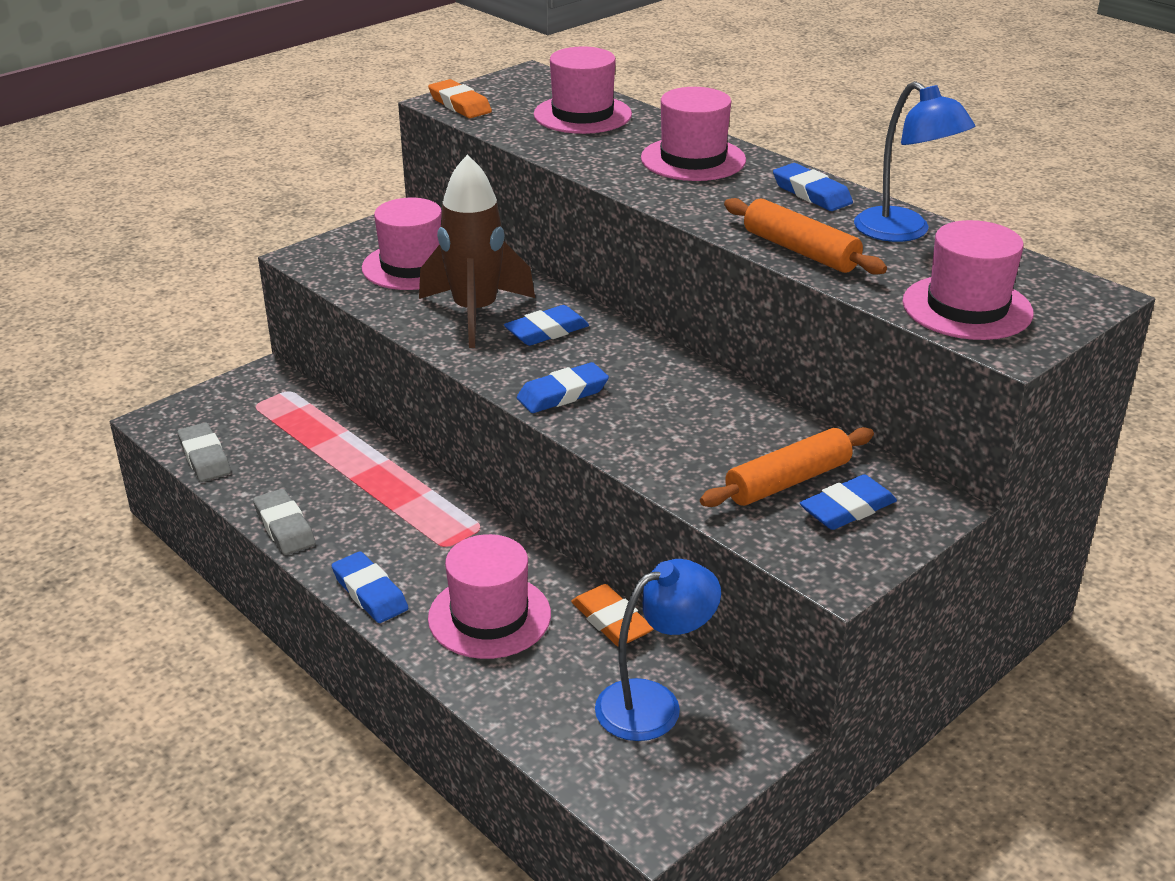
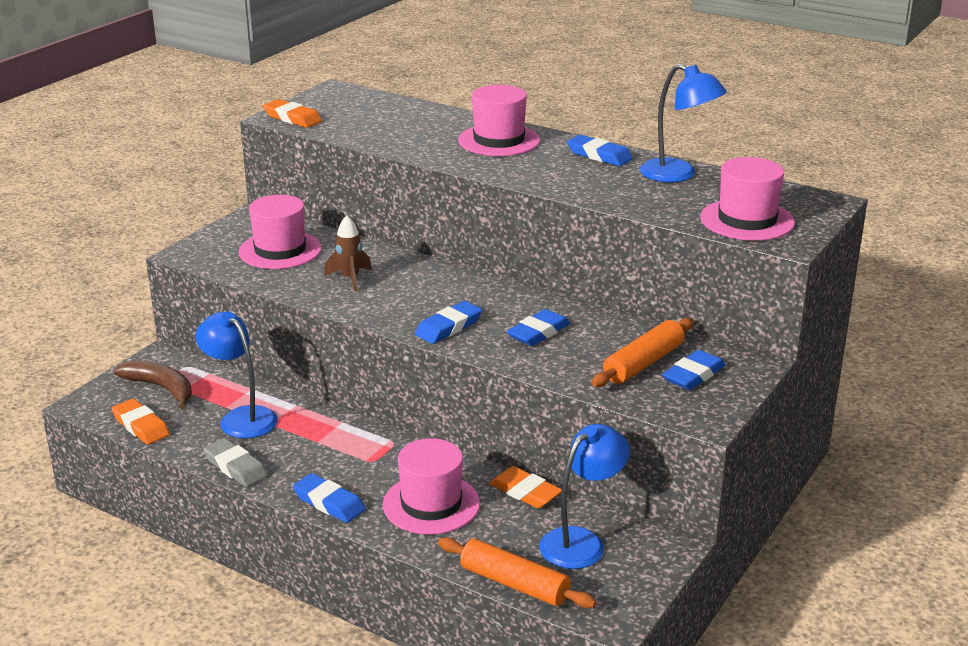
camera: 15 degrees left, 5 degrees down
grey eraser [178,423,231,482] -> orange eraser [112,399,170,445]
brown rocket [419,155,535,348] -> brown rocket [324,215,372,292], size x0.51
blue eraser [504,305,589,346] -> blue eraser moved to [507,309,570,346]
pink hat [534,46,632,134] -> none
orange rolling pin [724,198,887,275] -> orange rolling pin moved to [438,537,596,608]
none -> brown banana [114,360,192,410]
none -> blue lamp [196,311,278,439]

